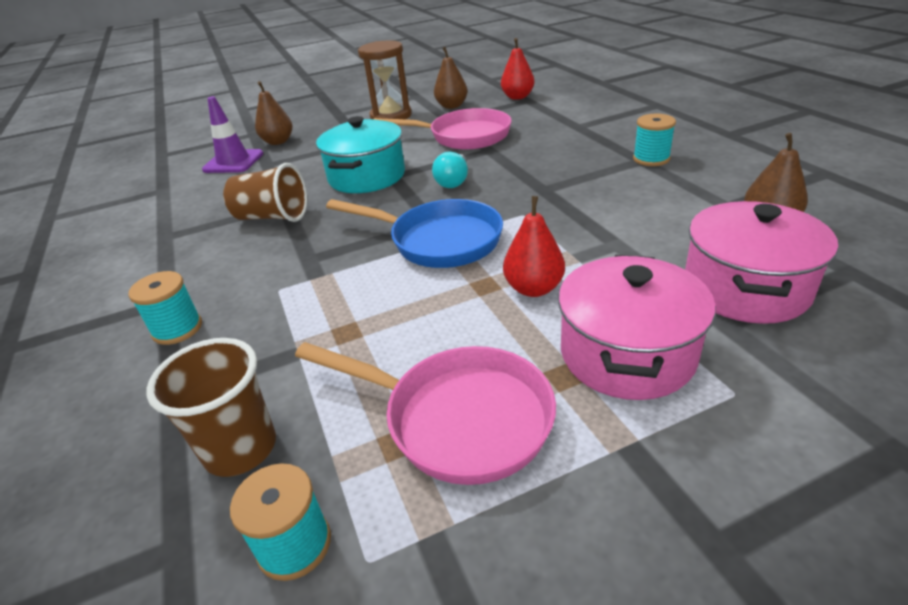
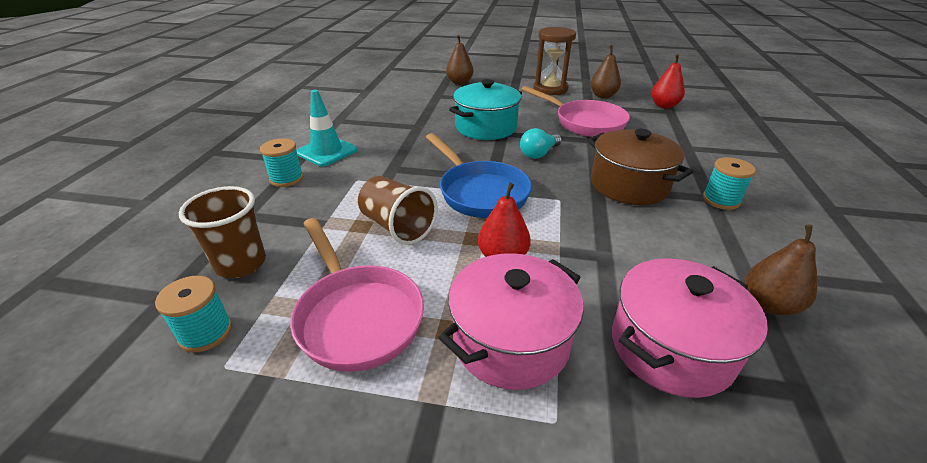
camera: 30 degrees right, 0 degrees up
purple traffic cone [202,96,263,173] -> none
brown cup [223,163,307,222] -> brown cup moved to [358,176,438,245]
none -> turquoise traffic cone [296,90,357,166]
none -> brown pot [587,129,693,205]

